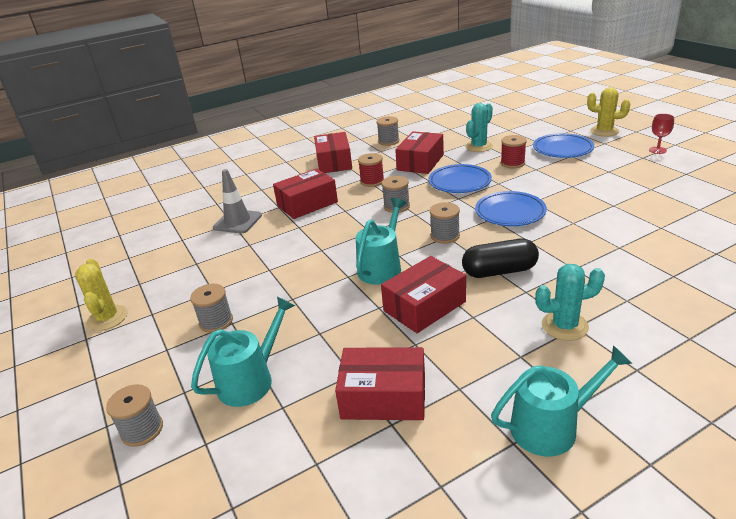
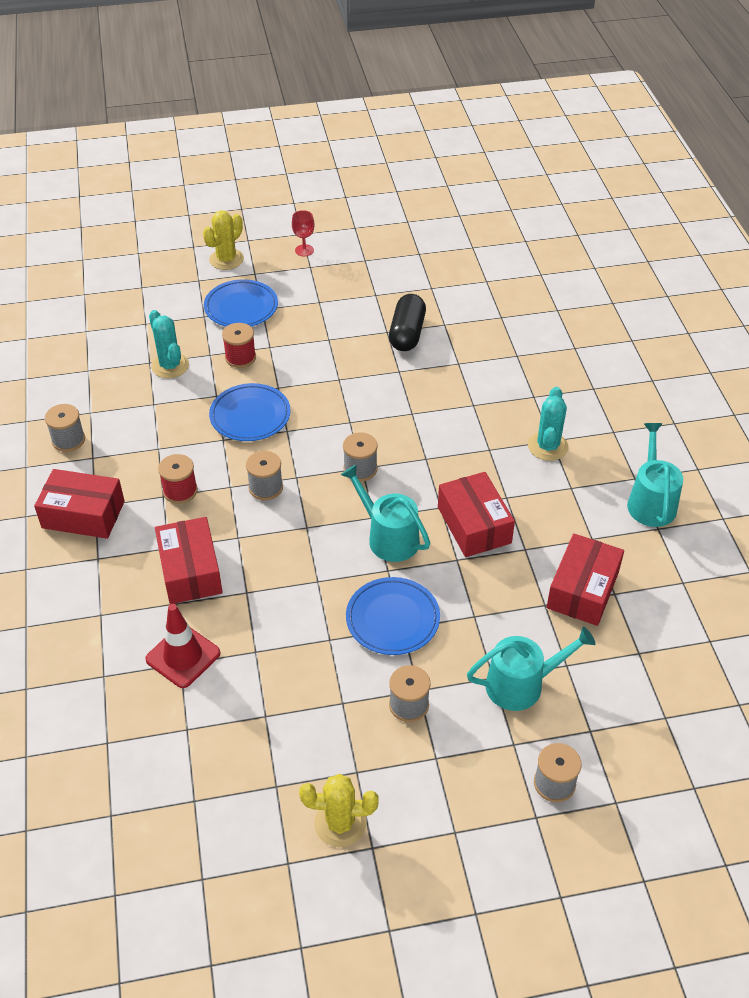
camera: 75 degrees left, 15 degrees up
turquoise watering can [191,297,295,407] -> turquoise watering can turned 105 degrees clockwise [467,627,596,711]
grey traffic cone [213,169,262,233] -> red traffic cone [145,604,220,688]
red box [395,131,444,174] -> none
black capsule [462,239,539,278] -> black capsule moved to [389,294,426,351]
blue plate [475,191,547,226] -> blue plate moved to [346,577,440,655]

